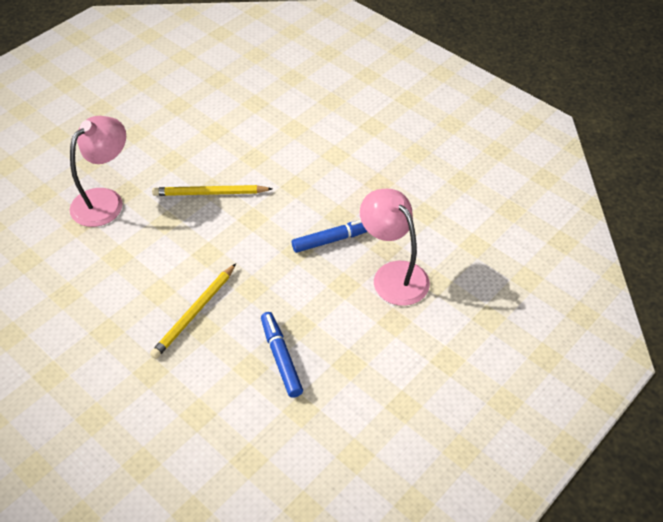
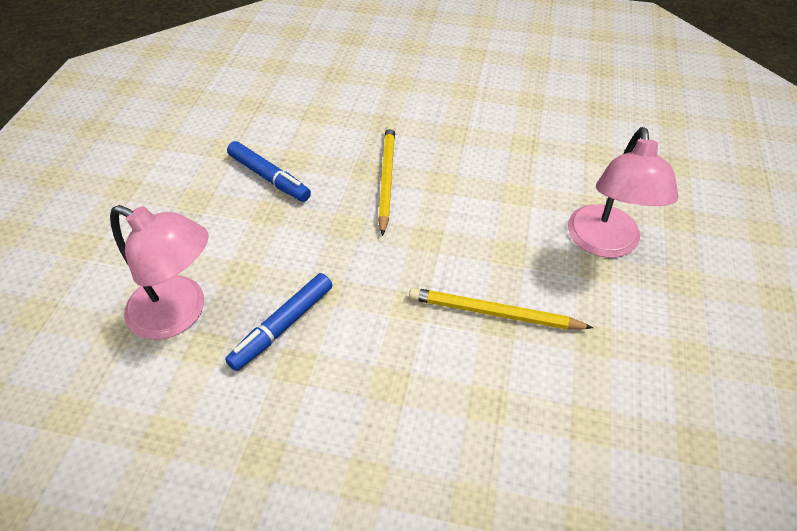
camera: 150 degrees right, 0 degrees up
yellow pencil [152,185,272,196] -> yellow pencil turned 135 degrees counterclockwise [409,288,593,330]

